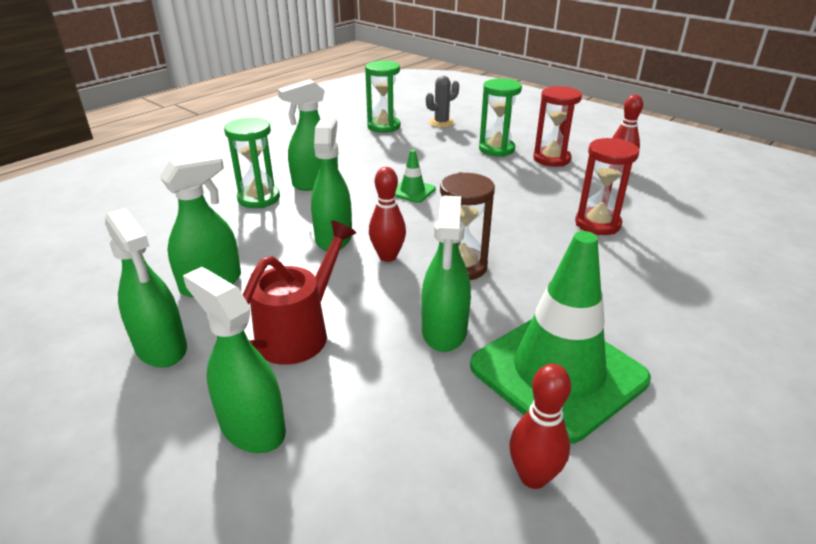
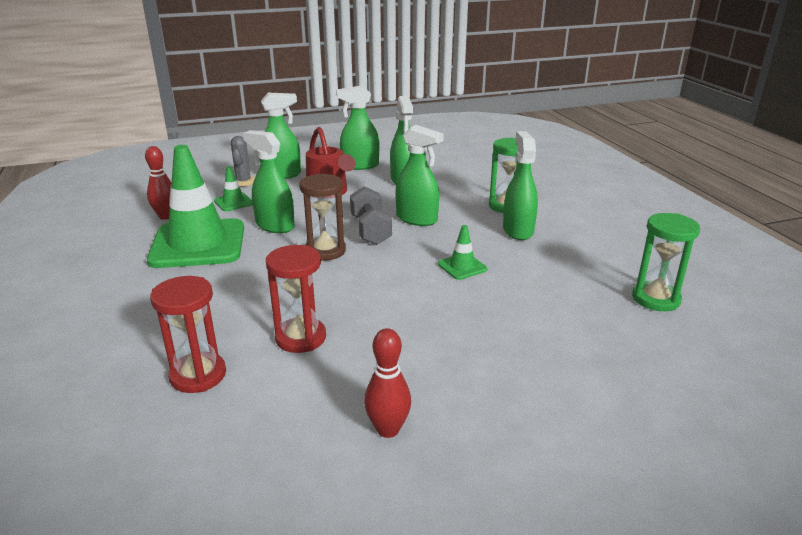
camera: 120 degrees right, 5 degrees down
red bowling pin [369,167,406,262] -> grey dumbbell [350,186,392,245]
grey cactus [426,76,459,128] -> grey cactus moved to [231,136,255,187]
green hourglass [479,78,522,157] -> none
red hourglass [533,86,582,167] -> red hourglass moved to [150,276,226,393]
none -> green traffic cone [214,166,253,211]

